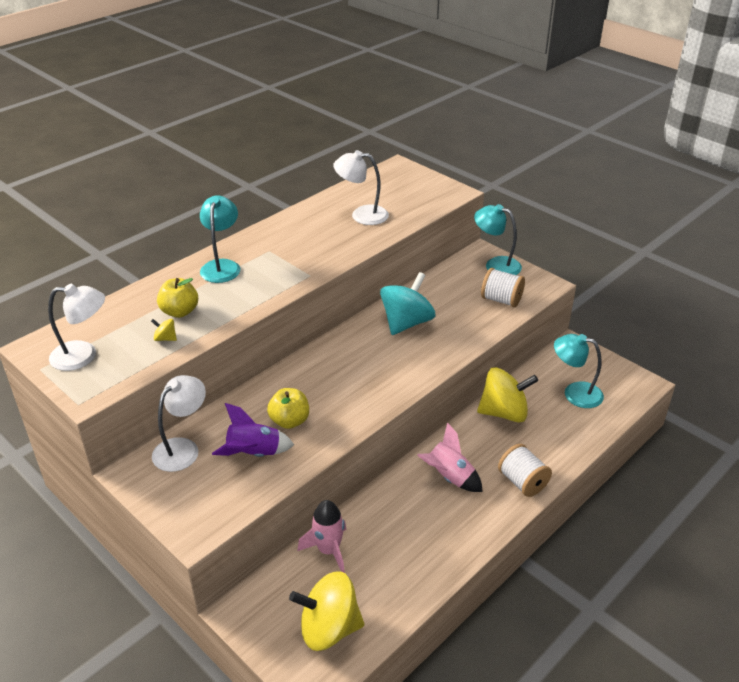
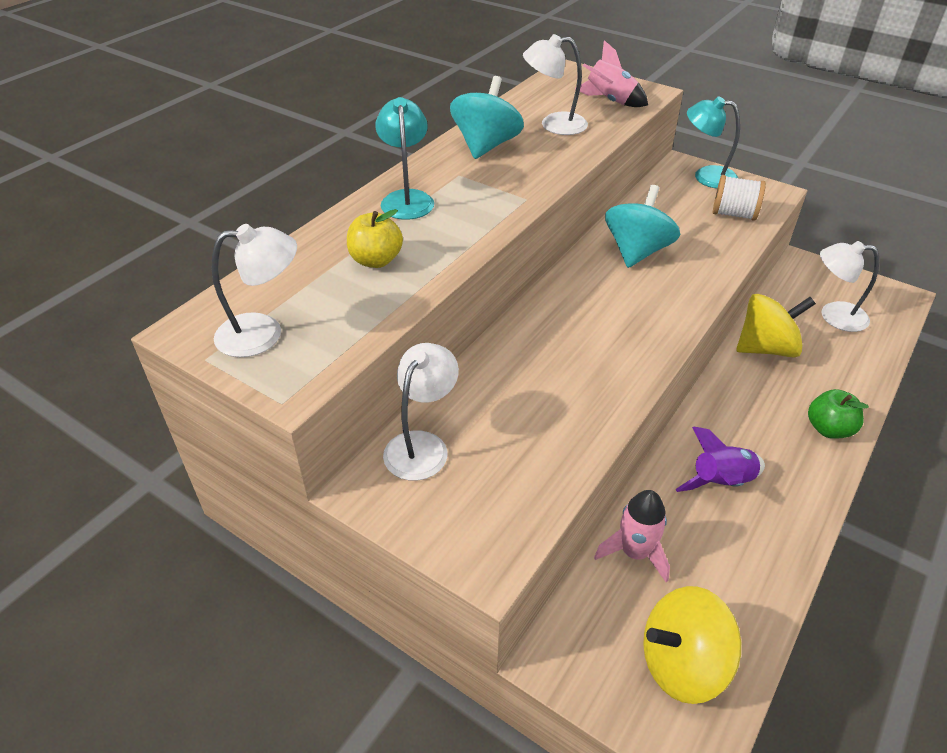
camera: 10 degrees left, 5 degrees up
yellow spinning top [151,319,177,341] -> none
purple rocket [212,403,294,457] -> purple rocket moved to [675,427,765,492]
yellow apple [267,388,309,429] -> none
pink rocket [417,422,483,492] -> pink rocket moved to [575,40,648,107]
white spool [498,444,552,497] -> green apple [808,389,869,439]
turquoise lamp [554,334,604,408] -> white lamp [820,241,879,332]
none -> turquoise spinning top [450,76,524,159]

